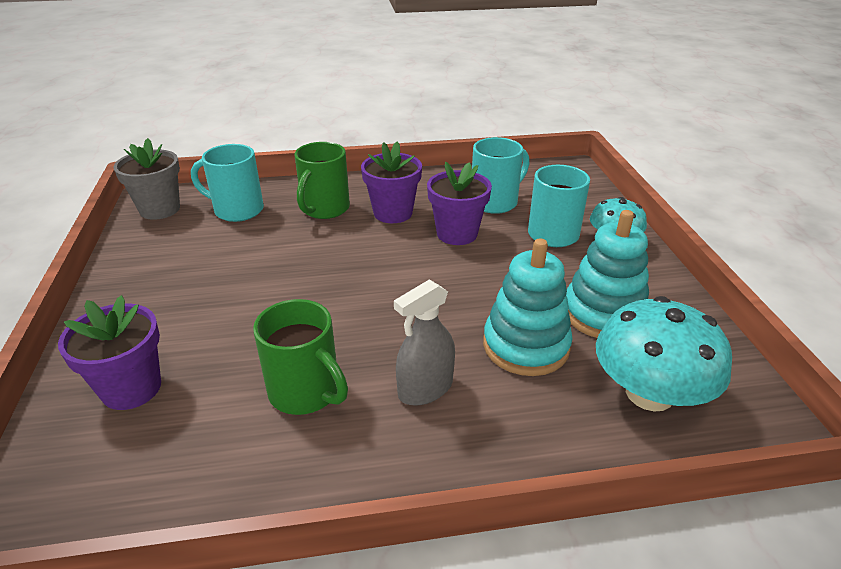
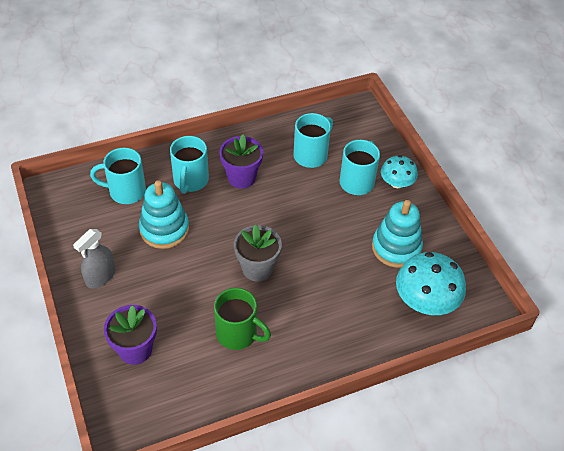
camera: 15 degrees left, 15 degrees up
grey flower pot [113,138,180,220] -> grey flower pot moved to [234,225,282,281]
green mug [294,142,350,219] -> turquoise mug [170,136,209,194]
grey spray bottle [394,279,455,406] -> grey spray bottle moved to [73,229,115,288]
purple flower pot [427,162,492,245] -> none
turquoise stacking toy [483,239,573,376] -> turquoise stacking toy moved to [139,180,189,249]

